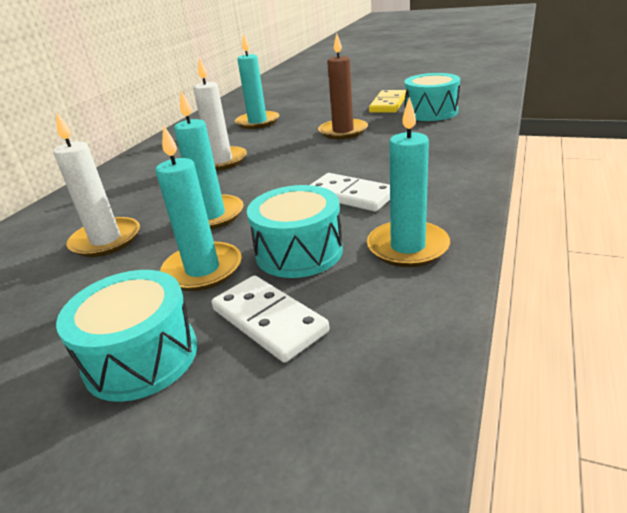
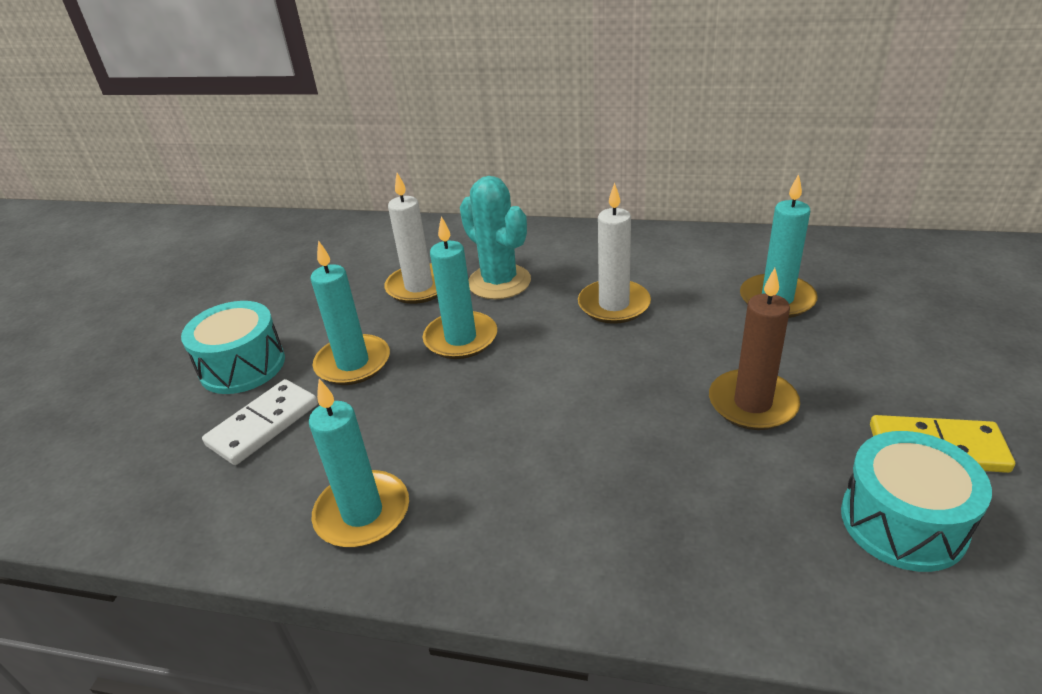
camera: 80 degrees right, 5 degrees up
turquoise drum [247,185,343,278] -> none
white domino [310,173,390,211] -> none
none -> turquoise cactus [460,176,531,299]

